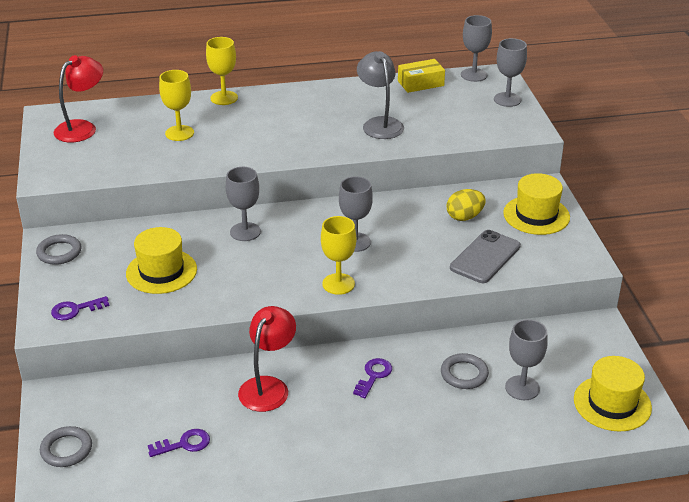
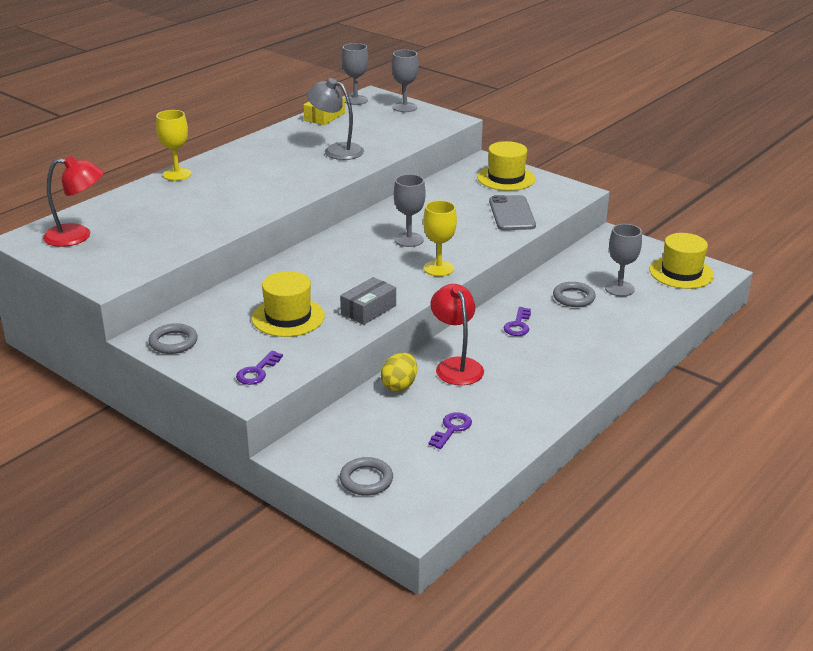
camera: 40 degrees left, 5 degrees down
red lamp [54,55,103,142] -> red lamp turned 90 degrees clockwise [43,156,103,247]
yellow goblet [159,70,194,141] -> none
grey goblet [226,167,261,241] -> none
purple key [353,358,392,398] -> purple key turned 150 degrees counterclockwise [504,307,531,336]
yellow egg [447,189,485,221] -> yellow egg moved to [381,352,417,392]
none -> grey box [340,277,396,325]

